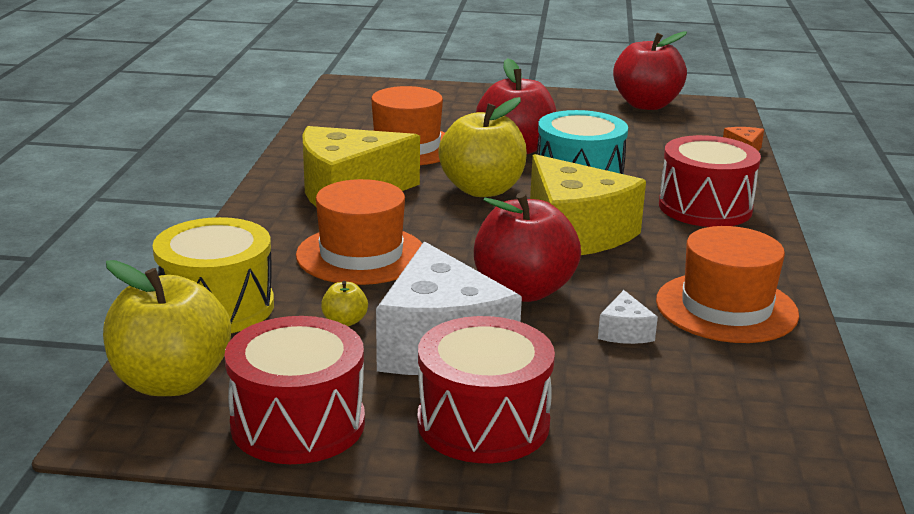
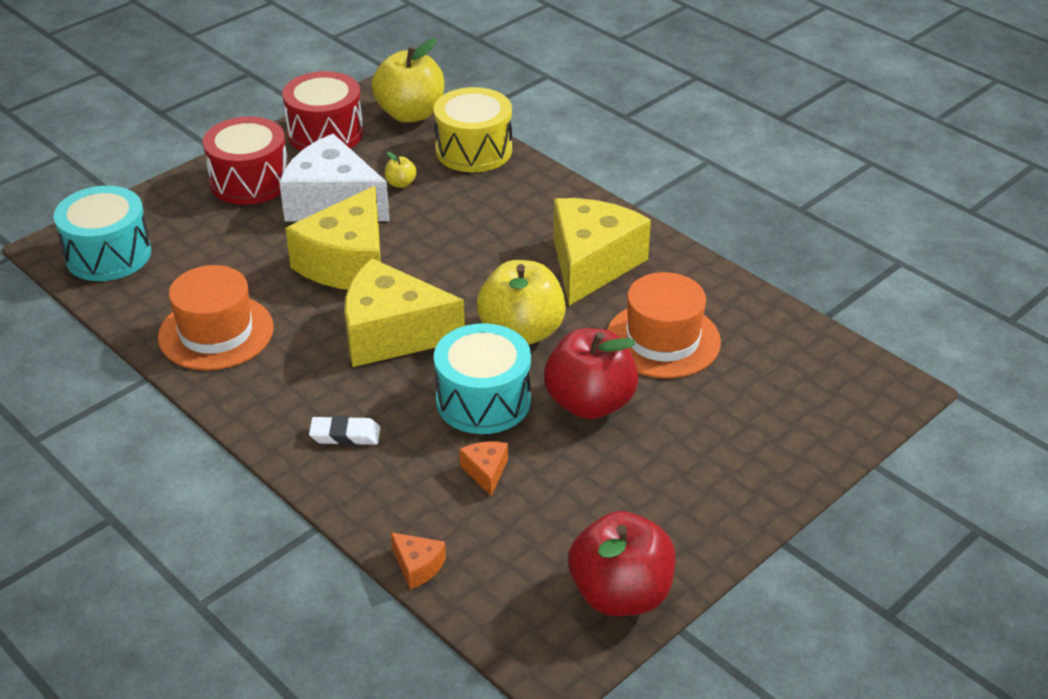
camera: 130 degrees right, 15 degrees up
orange hat [296,179,422,285] -> none
red apple [474,192,581,302] -> yellow cheese [285,186,381,290]
white cheese [598,290,658,344] -> none
red drum [659,135,761,227] -> white eraser [309,416,380,445]
none -> turquoise drum [54,186,151,281]
none -> orange cheese [459,441,508,496]

